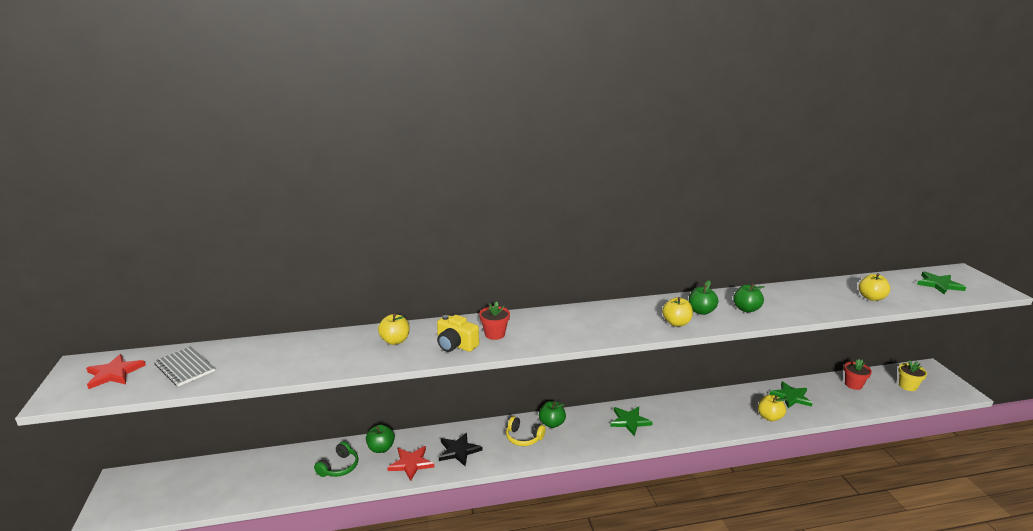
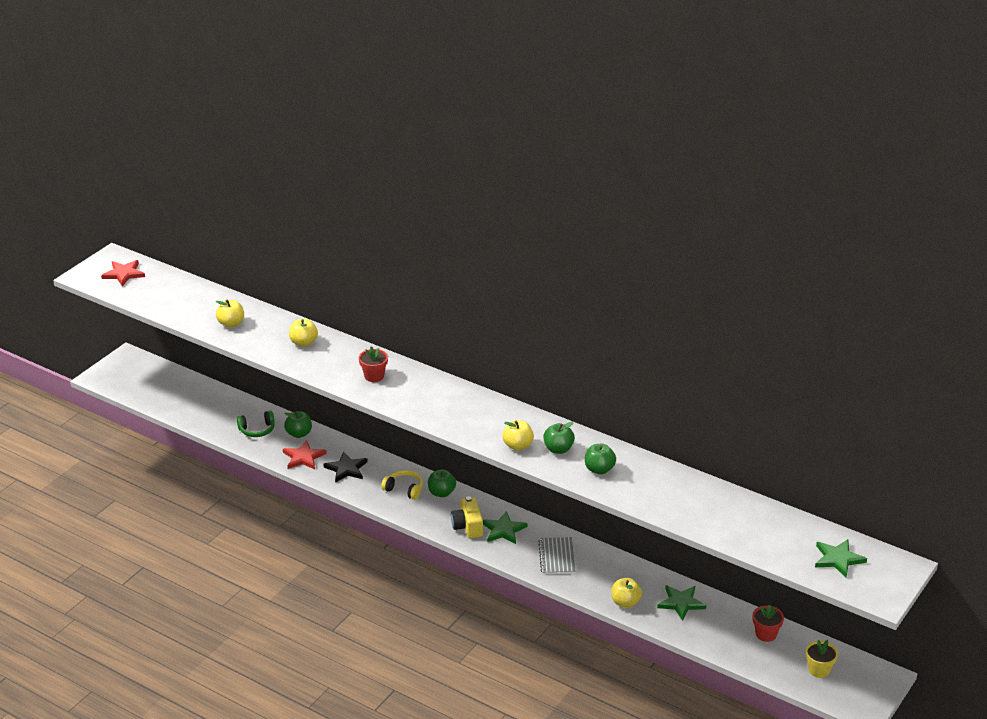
camera: 45 degrees right, 10 degrees up
grey notebook [154,346,215,387] -> grey notebook moved to [538,537,576,574]
yellow camera [437,315,479,352] -> yellow camera moved to [451,496,483,538]
yellow headphones [506,416,546,446] -> yellow headphones turned 135 degrees clockwise [381,470,423,500]
yellow apple [859,273,890,301] -> yellow apple moved to [216,300,244,328]

